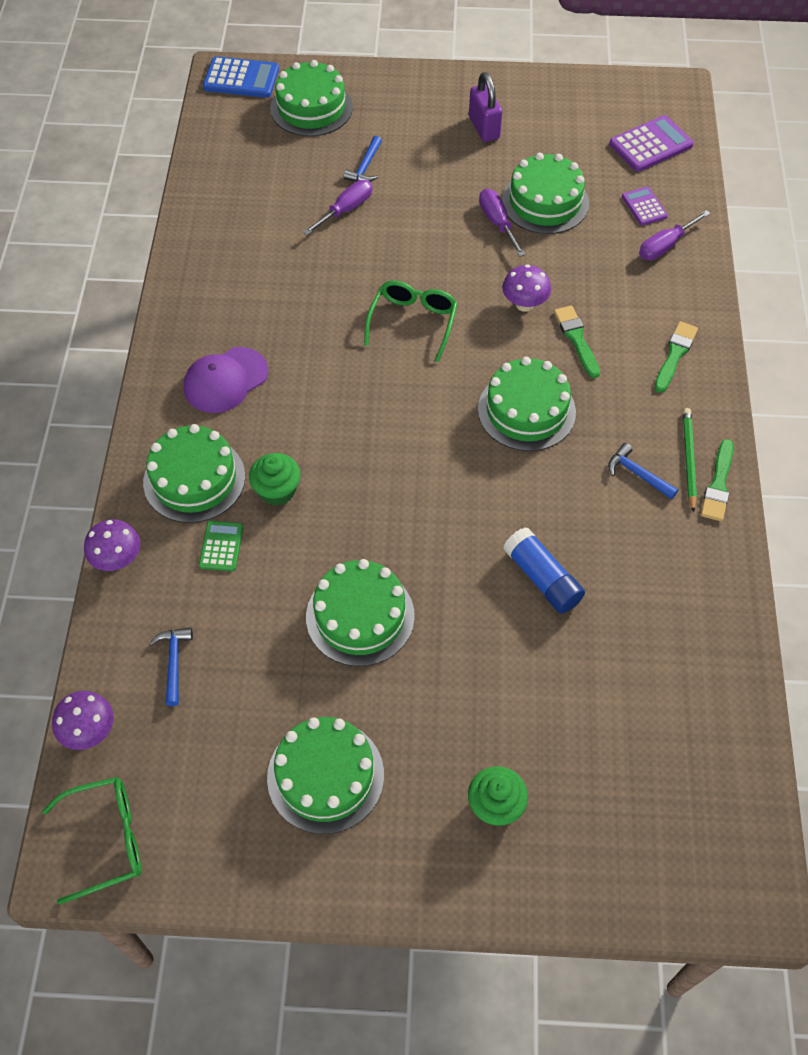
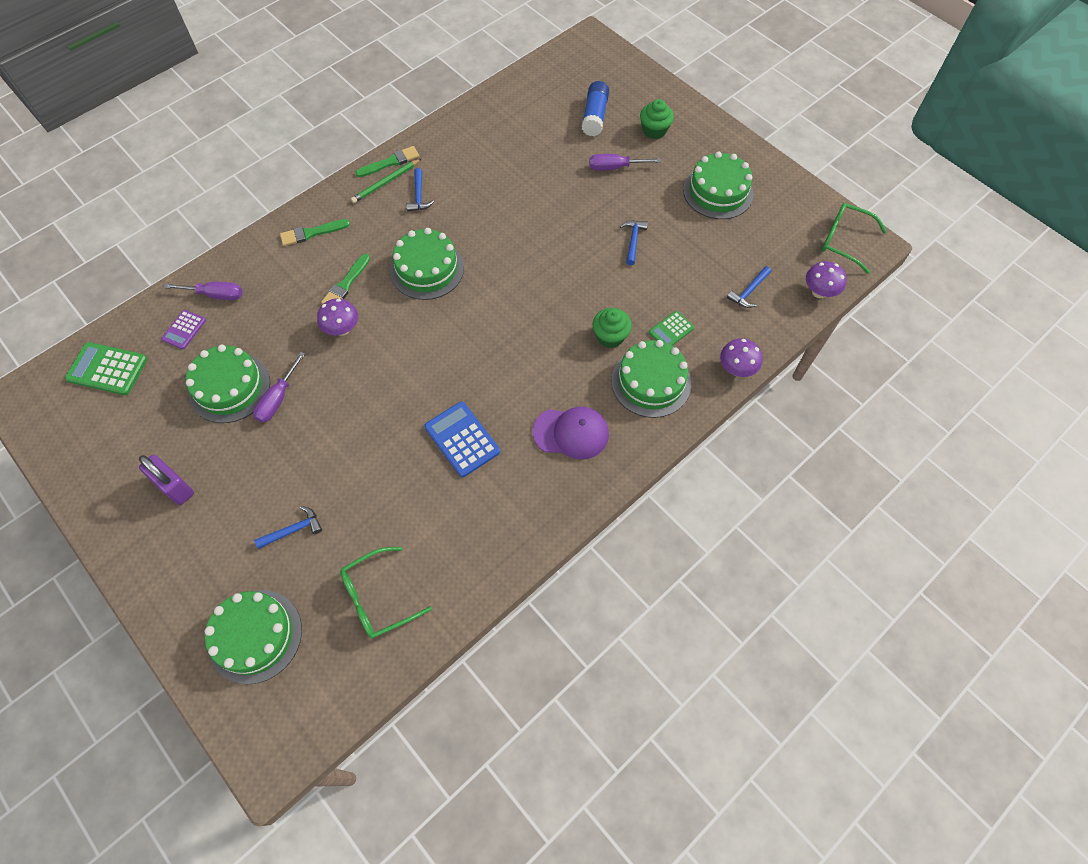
camera: 135 degrees left, 5 degrees up
blue calculator [203,56,279,98] -> blue calculator moved to [424,402,500,477]
purple screwdriver [303,180,372,235] -> purple screwdriver moved to [589,154,661,171]
green cake [306,559,415,666] -> blue hammer [620,220,648,265]
green glasses [364,280,458,362] -> green glasses moved to [340,547,432,639]
purple padlock [469,72,502,142] -> purple padlock turned 75 degrees counterclockwise [139,455,194,505]
blue glue stick [503,527,585,614] -> blue glue stick moved to [582,81,609,136]
purple calculator [609,115,694,172] -> green calculator [65,342,147,395]

